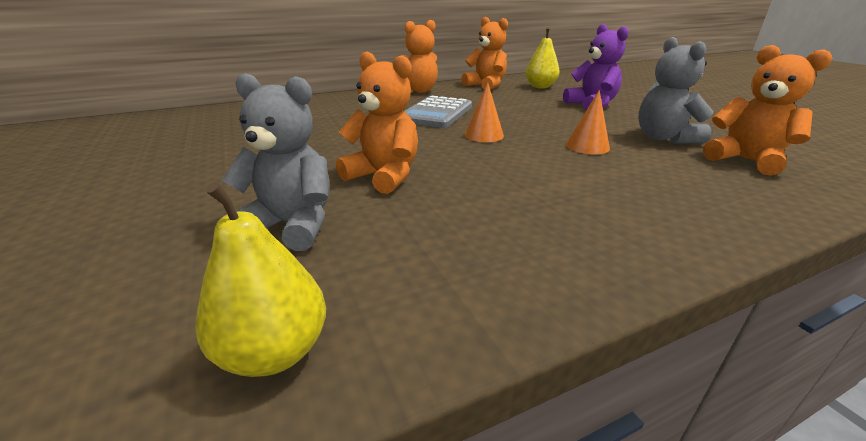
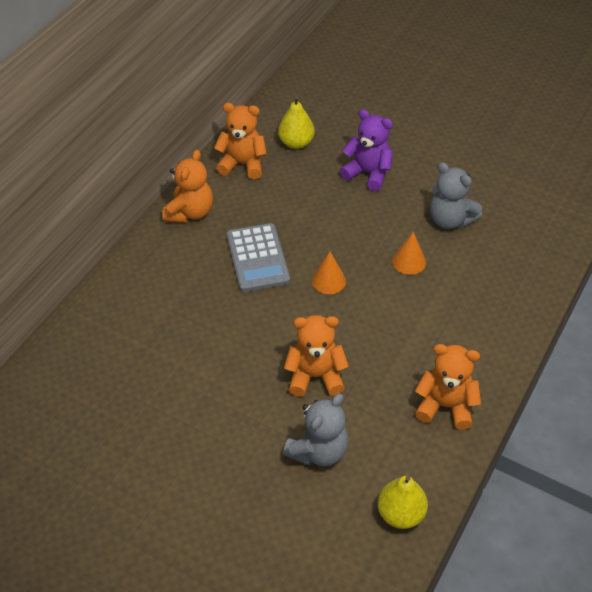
camera: 35 degrees left, 20 degrees up
grey teddy bear [221,73,329,251] -> grey teddy bear turned 150 degrees clockwise [283,394,349,467]
orange teddy bear [703,45,832,176] -> orange teddy bear moved to [415,344,481,430]

